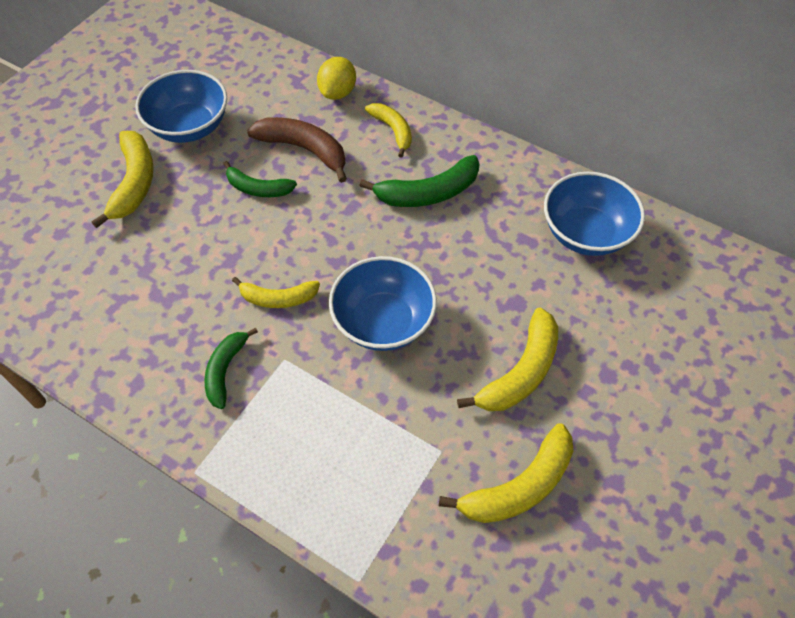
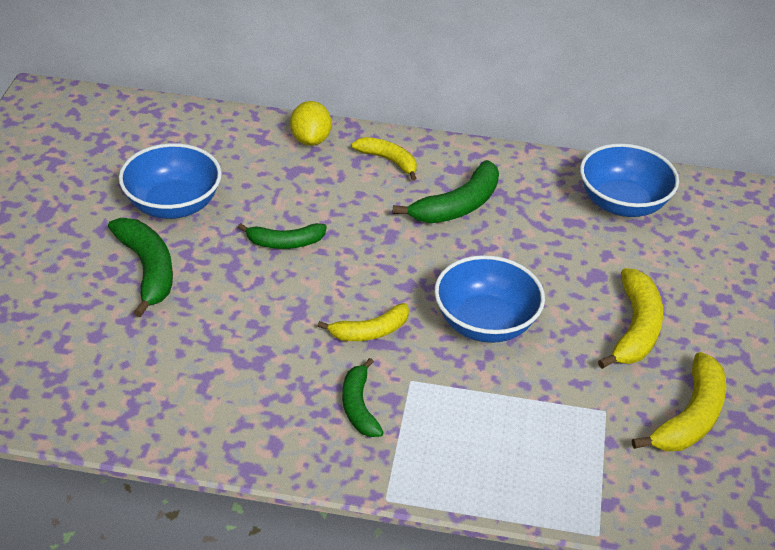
camera: 25 degrees left, 15 degrees down
yellow banana [91,131,153,228] -> green banana [108,218,173,317]
brown banana [247,117,347,183] -> none

